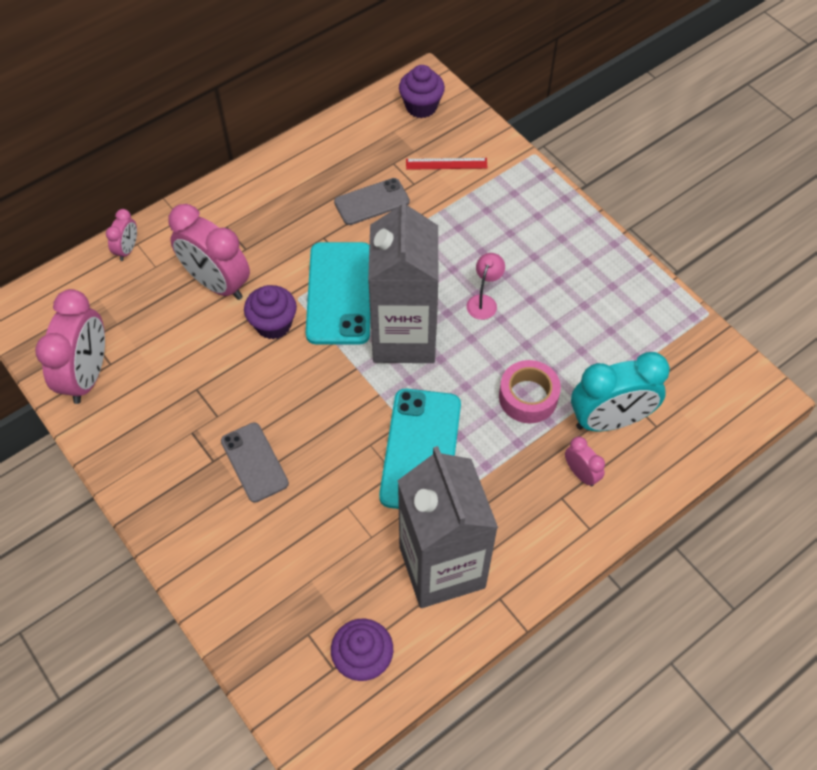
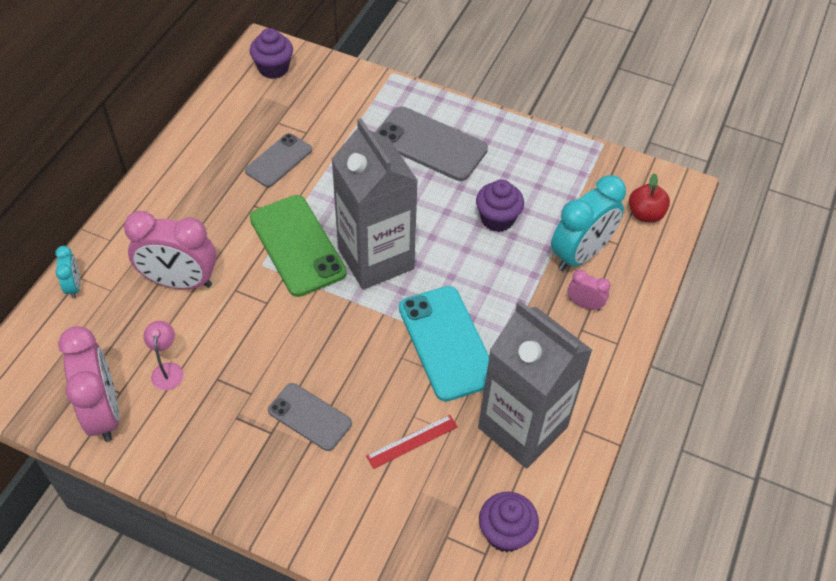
camera: 30 degrees left, 5 degrees down
pink clock [106,209,137,261] -> turquoise clock [55,246,80,299]
purple cupcake [244,285,297,340] -> purple cupcake moved to [476,180,524,232]
turquoise phone [306,242,370,345] -> green phone [250,195,347,297]
red ruler [406,158,488,170] -> red ruler moved to [366,415,458,469]
pink lamp [466,253,505,320] -> pink lamp moved to [144,321,184,390]
pink tape [499,360,561,423] -> none
none -> grey phone [375,106,488,181]
none -> red apple [629,173,670,222]

